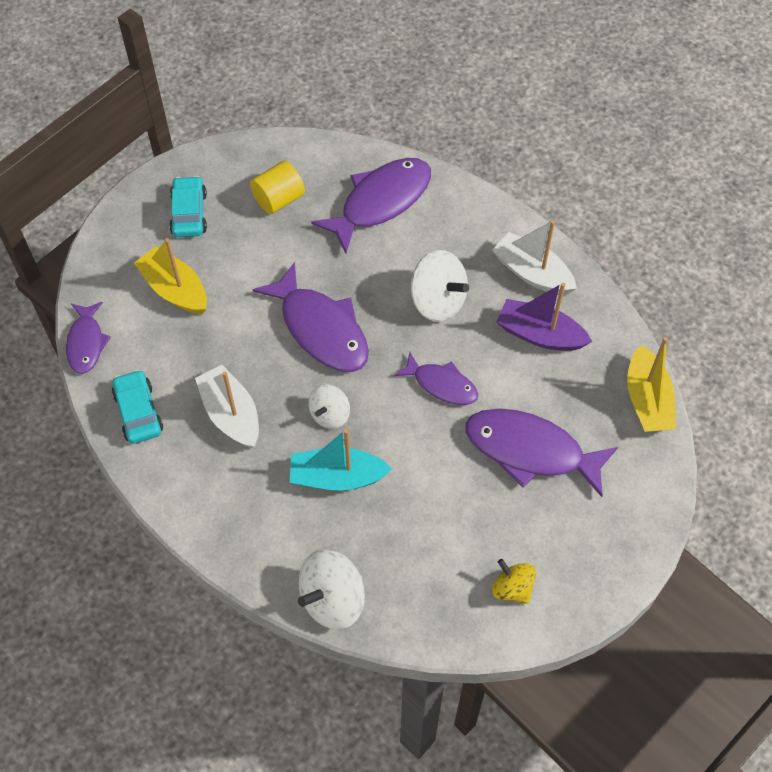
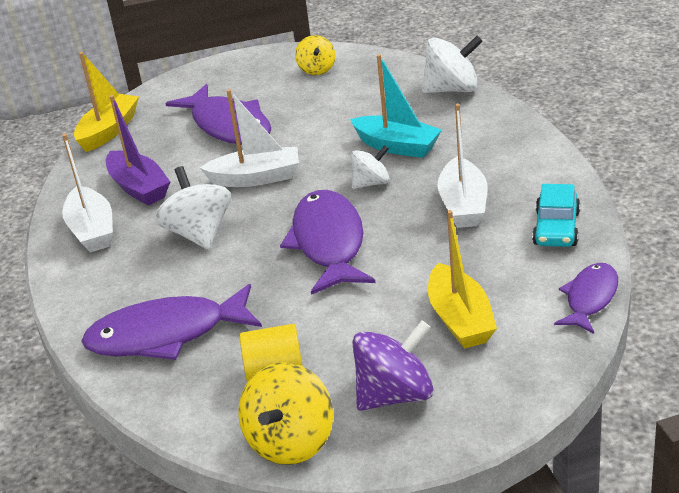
camera: 145 degrees left, 25 degrees down
turquoise car [169,176,207,237] -> purple spinning top [352,320,433,411]
purple fish [394,352,478,405] -> white boat [200,89,299,187]
none -> yellow spinning top [238,362,333,465]

